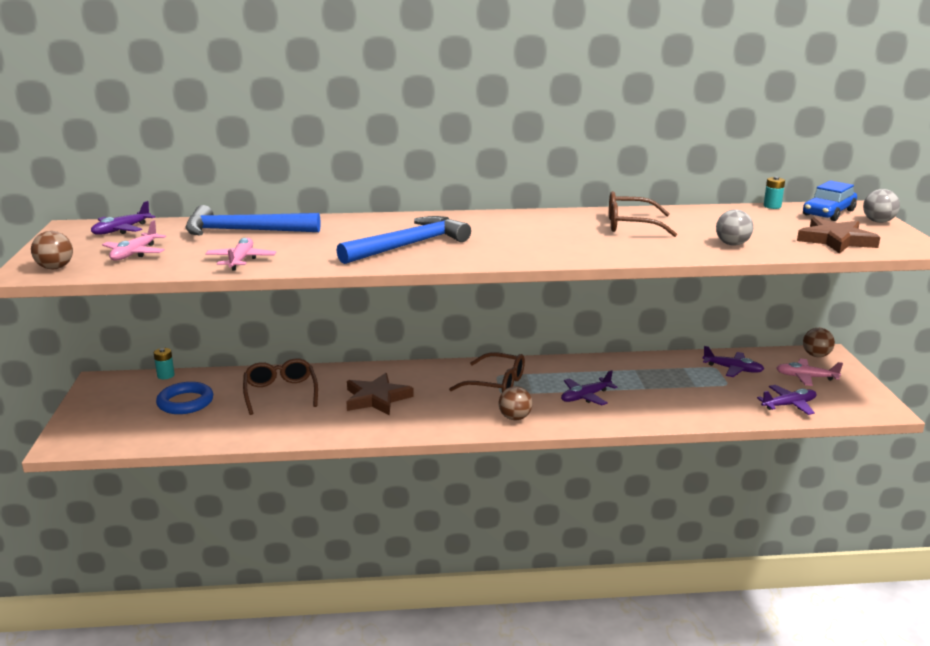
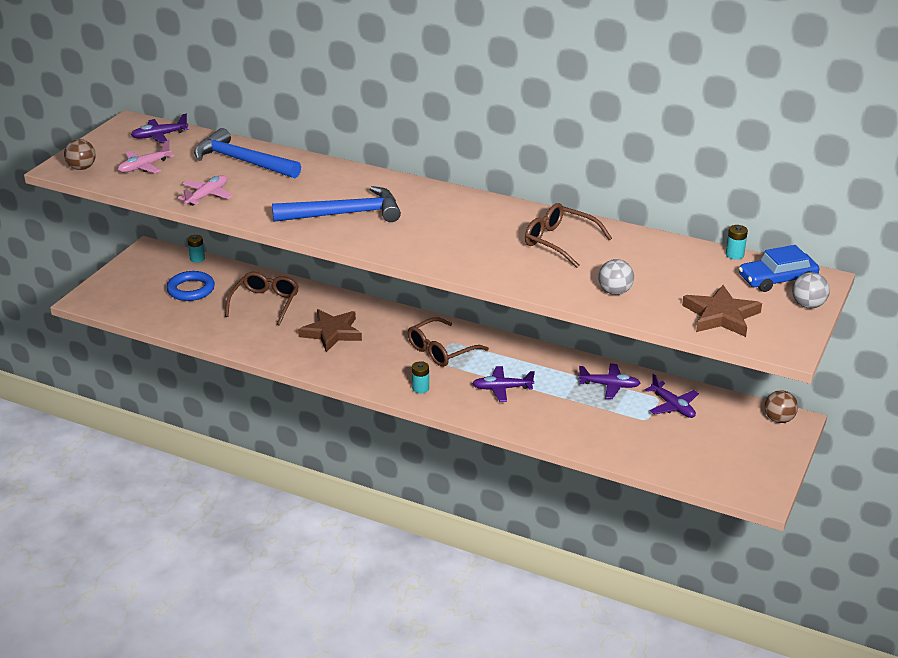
camera: 30 degrees right, 10 degrees up
brown glasses [449,352,525,393] -> brown glasses turned 90 degrees clockwise [408,317,489,367]
brown ball [499,386,532,420] -> turquoise battery [412,361,429,393]
purple plane [757,385,817,415] -> purple plane moved to [578,363,640,399]
pink plane [776,359,843,386] -> none

